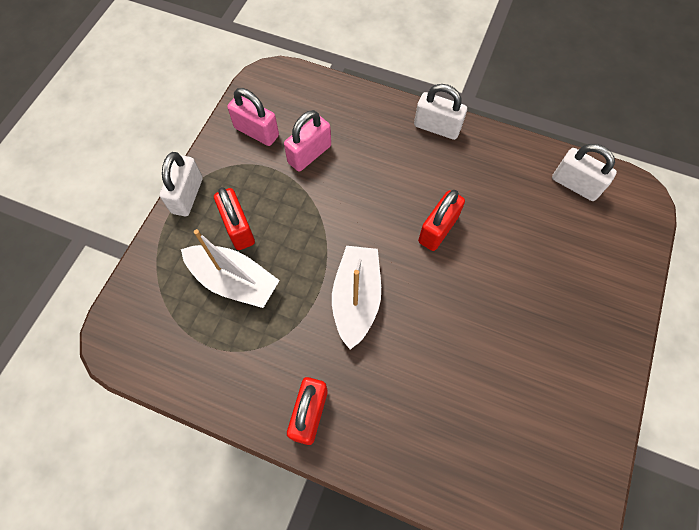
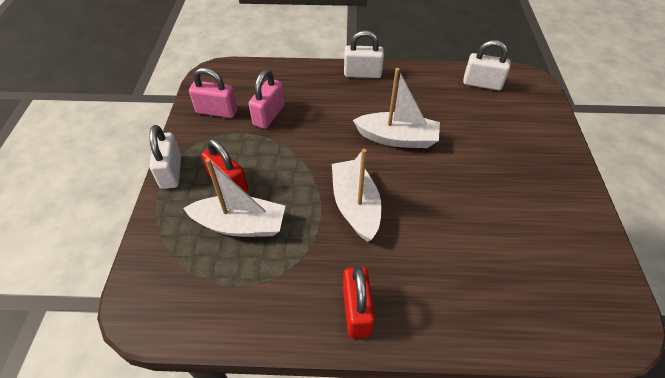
camera: 20 degrees left, 15 degrees down
red padlock [418,190,465,251] -> white boat [353,68,440,148]

